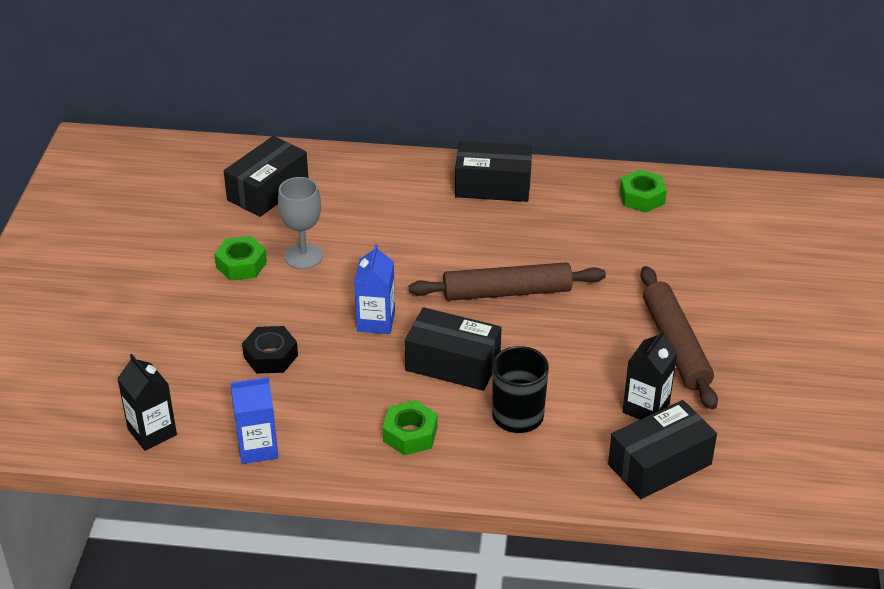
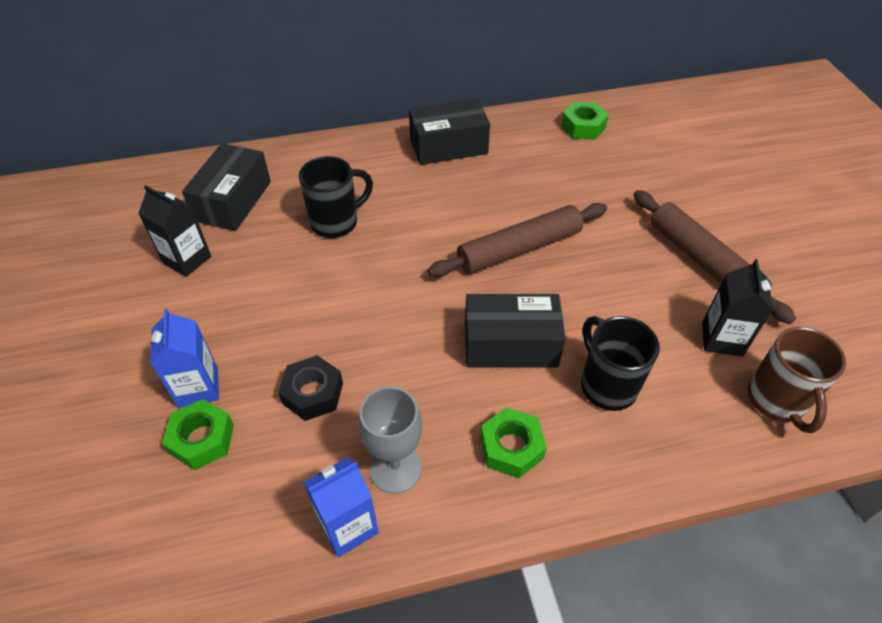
camera: 20 degrees left, 10 degrees up
black carton [117,354,177,451] -> black carton moved to [138,185,211,277]
green nut [214,236,267,281] -> green nut moved to [162,399,234,470]
grey goblet [278,177,323,269] -> grey goblet moved to [359,387,422,494]
blue carton [354,244,395,334] -> blue carton moved to [150,308,219,408]
black box [608,400,717,499] -> brown mug [748,327,846,433]
none -> black mug [299,156,373,238]

